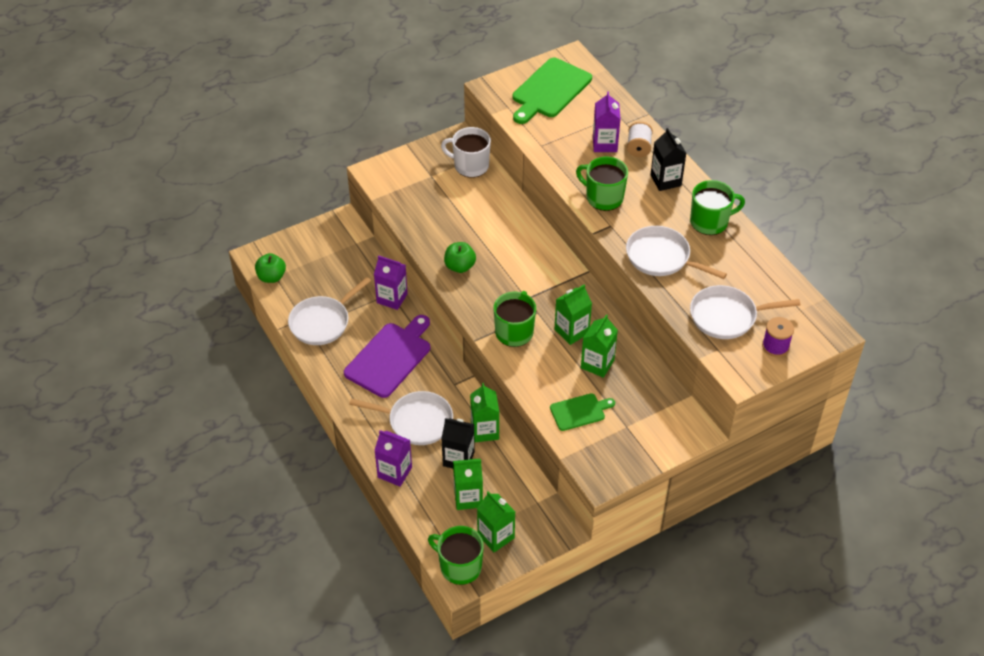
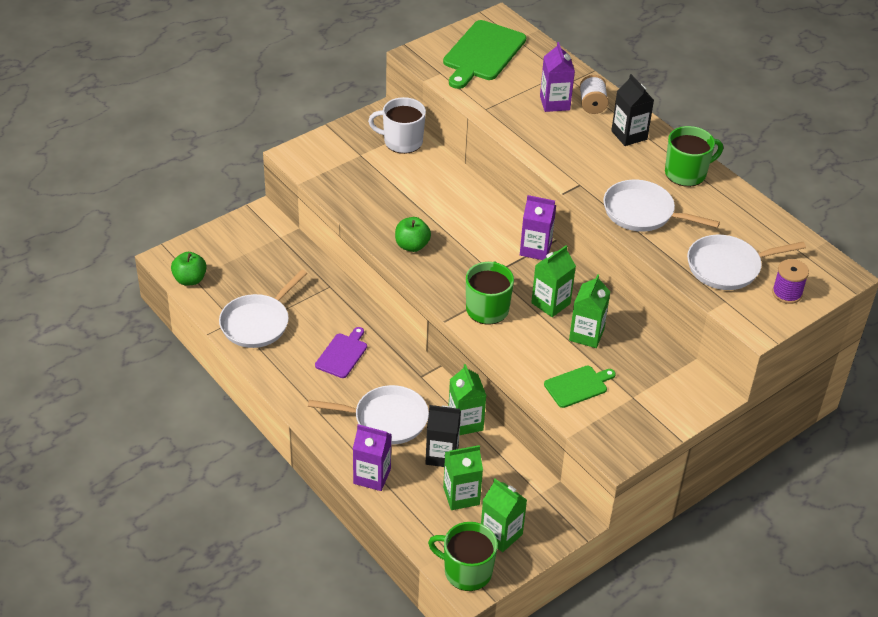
camera: 10 degrees left, 5 degrees down
purple cutting board [344,315,430,398] -> purple cutting board [315,327,367,378], size x0.56
purple carton [374,255,408,310] -> purple carton moved to [520,195,556,260]
green mug [576,157,628,211] -> none

